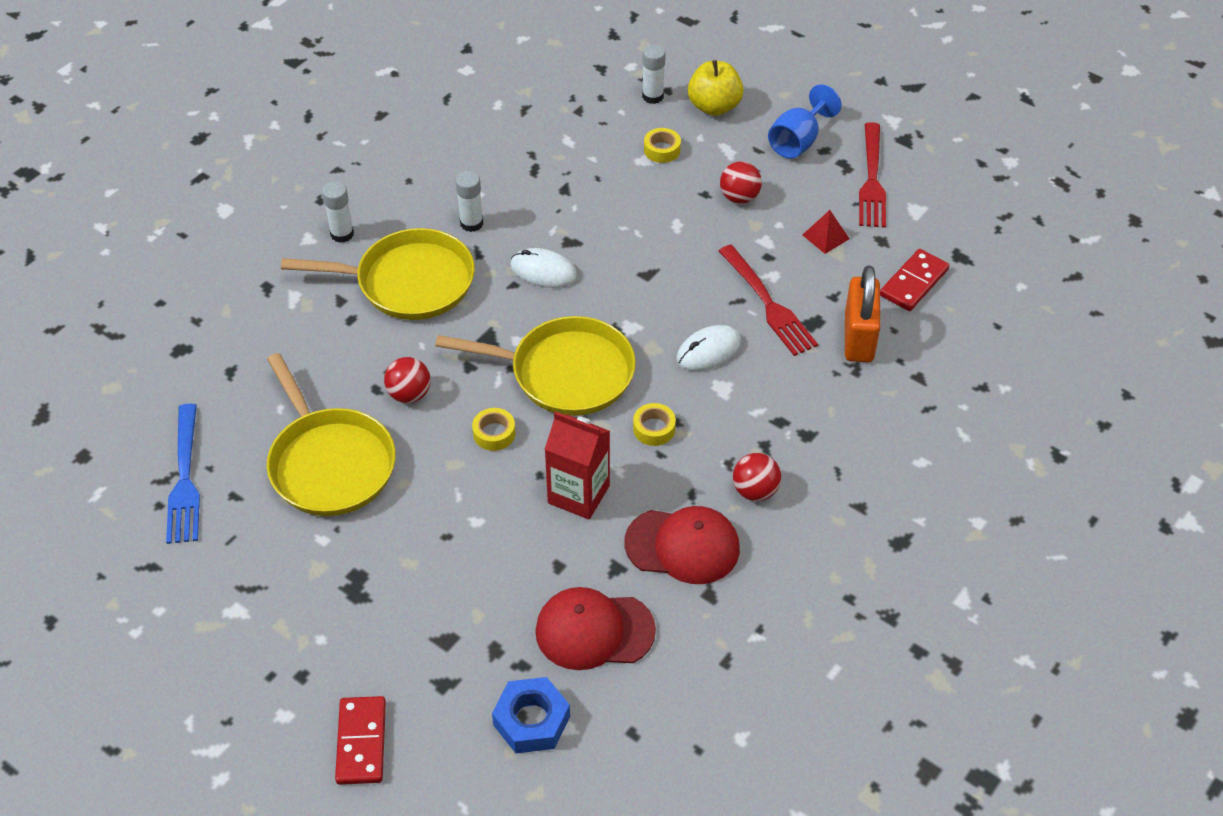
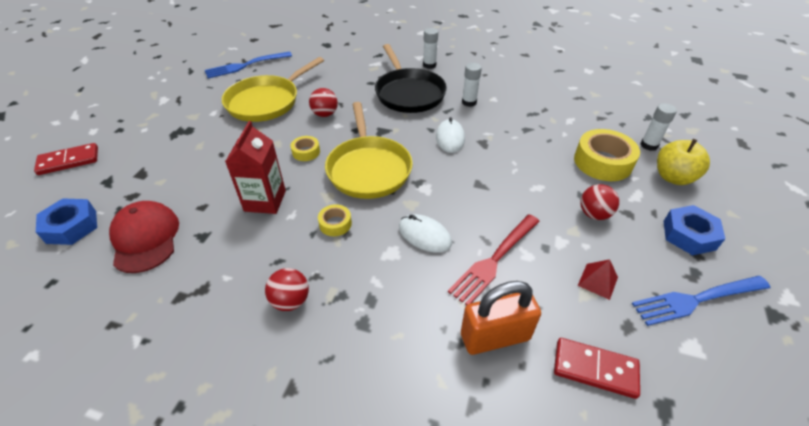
camera: 70 degrees right, 5 degrees down
yellow pan [281,228,475,320] -> black pan [375,44,447,113]
red cap [625,506,740,584] -> none
yellow tape [644,128,681,163] -> yellow tape [574,129,640,181], size x1.98
blue goblet [768,84,842,159] -> blue nut [663,205,725,255]
red fork [859,122,886,228] -> blue fork [632,276,770,326]

